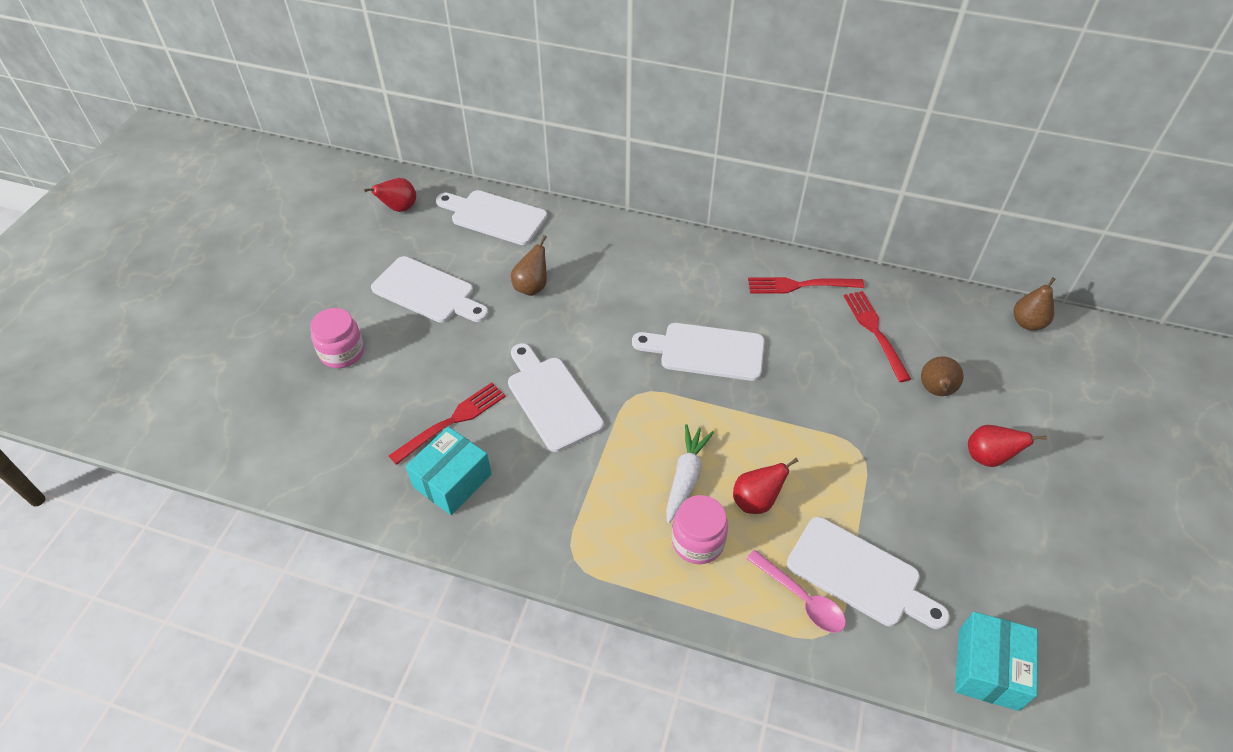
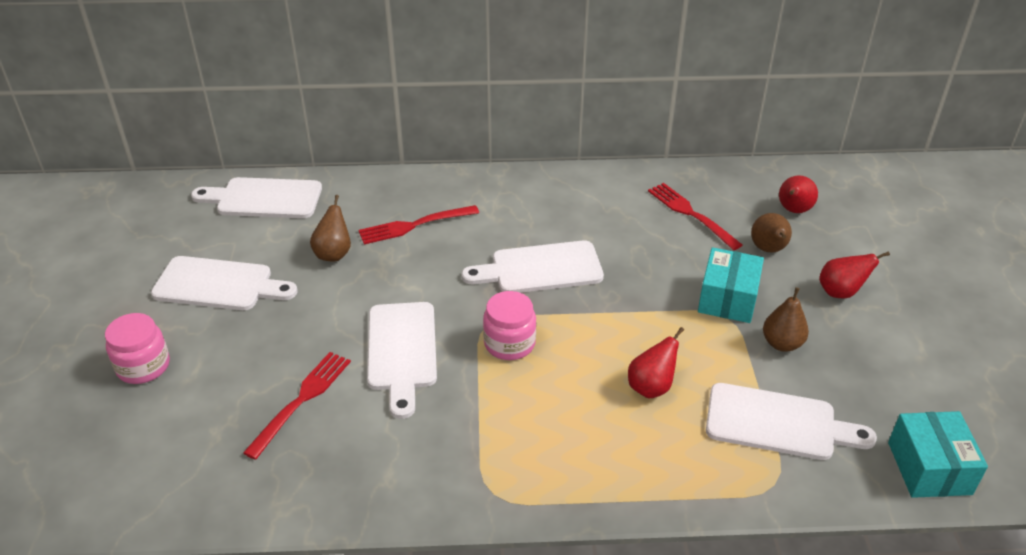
camera: 20 degrees left, 10 degrees down
red pear [364,178,416,212] -> red pear moved to [779,175,818,213]
turquoise box [405,427,492,515] -> turquoise box moved to [698,247,764,323]
white cutting board [508,343,604,452] -> white cutting board turned 135 degrees counterclockwise [367,302,437,419]
white carrot [666,424,714,523] -> none
pink jar [672,495,728,564] -> pink jar moved to [483,291,536,360]
pink spoon [746,550,846,633] -> none
red fork [748,277,864,294] -> red fork moved to [358,205,479,244]
brown pear [1014,277,1056,330] -> brown pear moved to [763,287,809,352]

